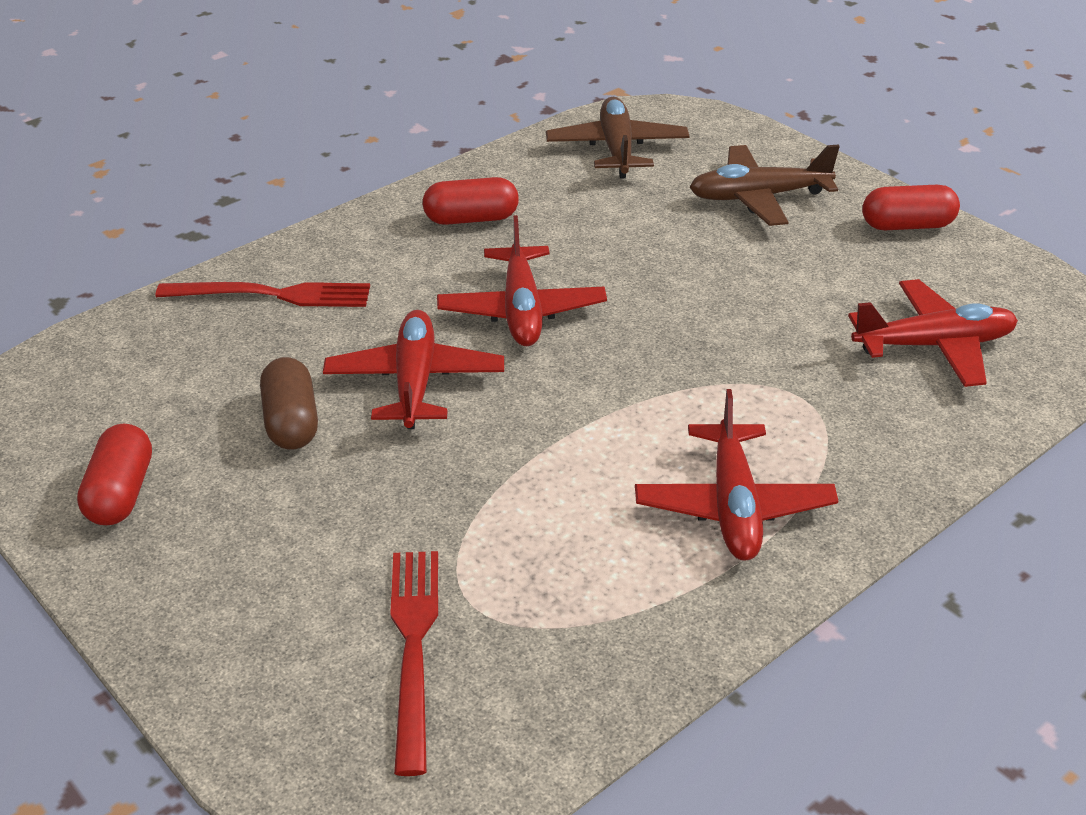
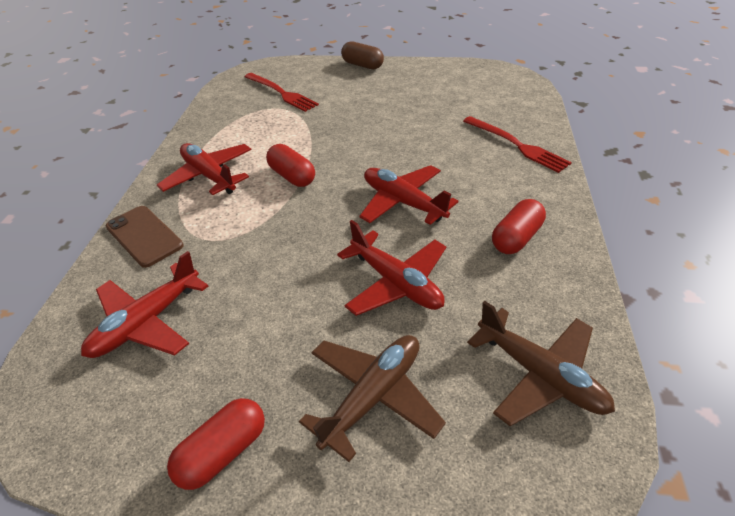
camera: 140 degrees right, 5 degrees up
red capsule [77,424,152,525] -> red capsule moved to [266,144,315,187]
red fork [156,282,370,307] -> red fork turned 90 degrees counterclockwise [463,116,572,173]
brown capsule [260,357,318,450] -> brown capsule moved to [341,41,384,69]
red plane [323,310,504,429] -> red plane moved to [337,220,446,316]
none -> brown phone [106,206,184,268]

